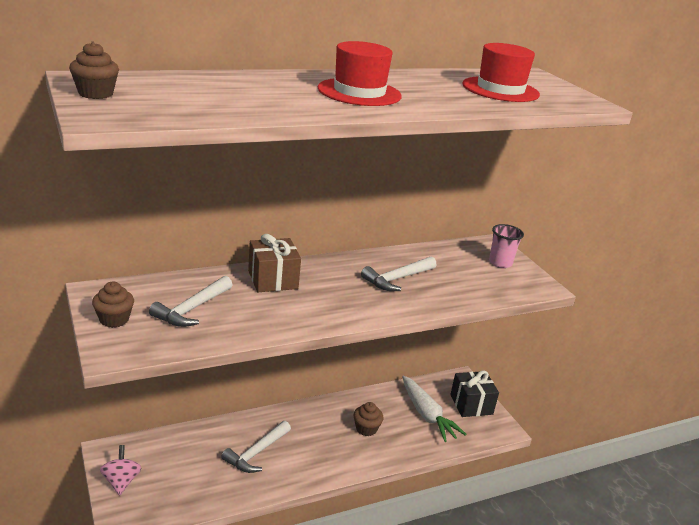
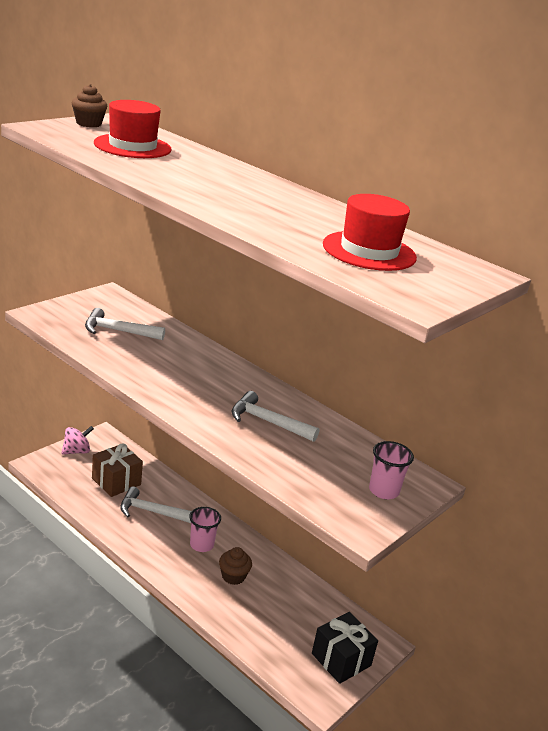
camera: 65 degrees right, 0 degrees up
brown cupcake [92,282,134,328] -> none
brown gift [248,234,301,292] -> brown gift moved to [92,443,143,497]
red hat [318,41,402,106] -> red hat moved to [94,100,171,158]
white carrot [402,375,467,442] -> none
none -> pink cup [189,507,221,552]

